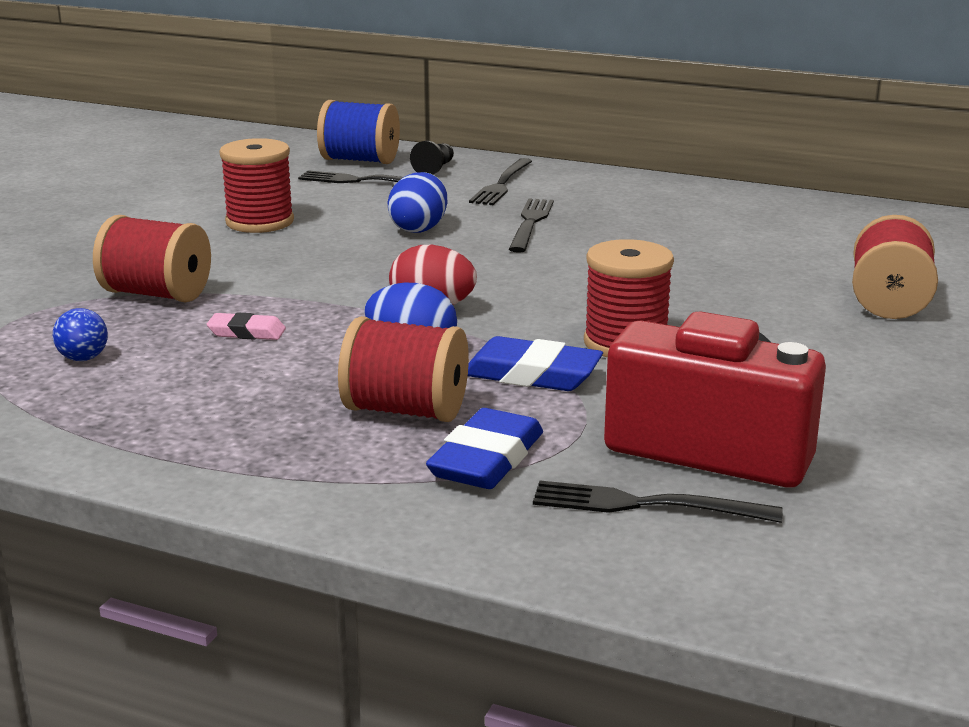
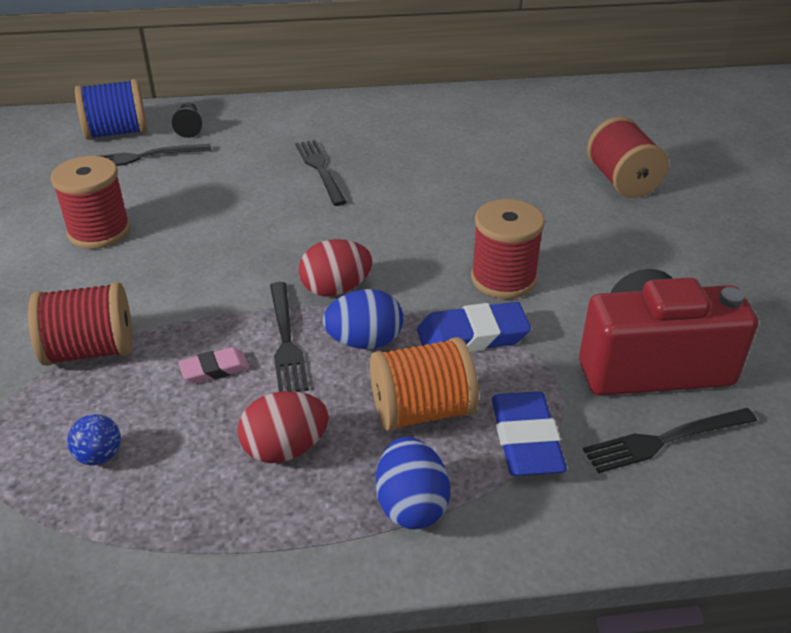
camera: 30 degrees left, 15 degrees up
red spool [338,316,469,422] -> orange spool [370,337,479,431]
blue egg [387,172,447,233] -> blue egg moved to [376,437,450,529]
black fork [469,158,532,205] -> black fork moved to [270,282,309,392]
none -> red egg [238,391,329,463]

